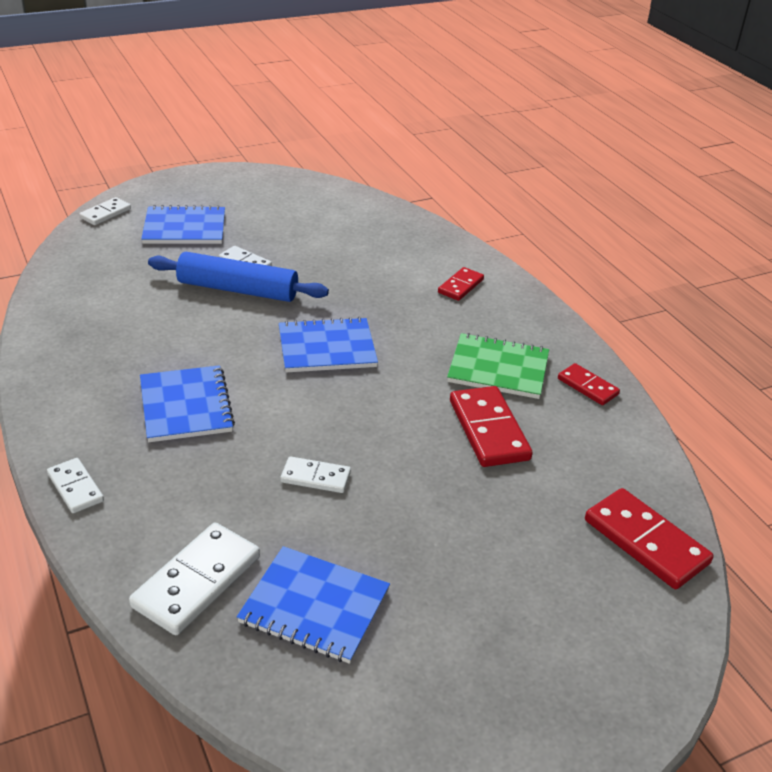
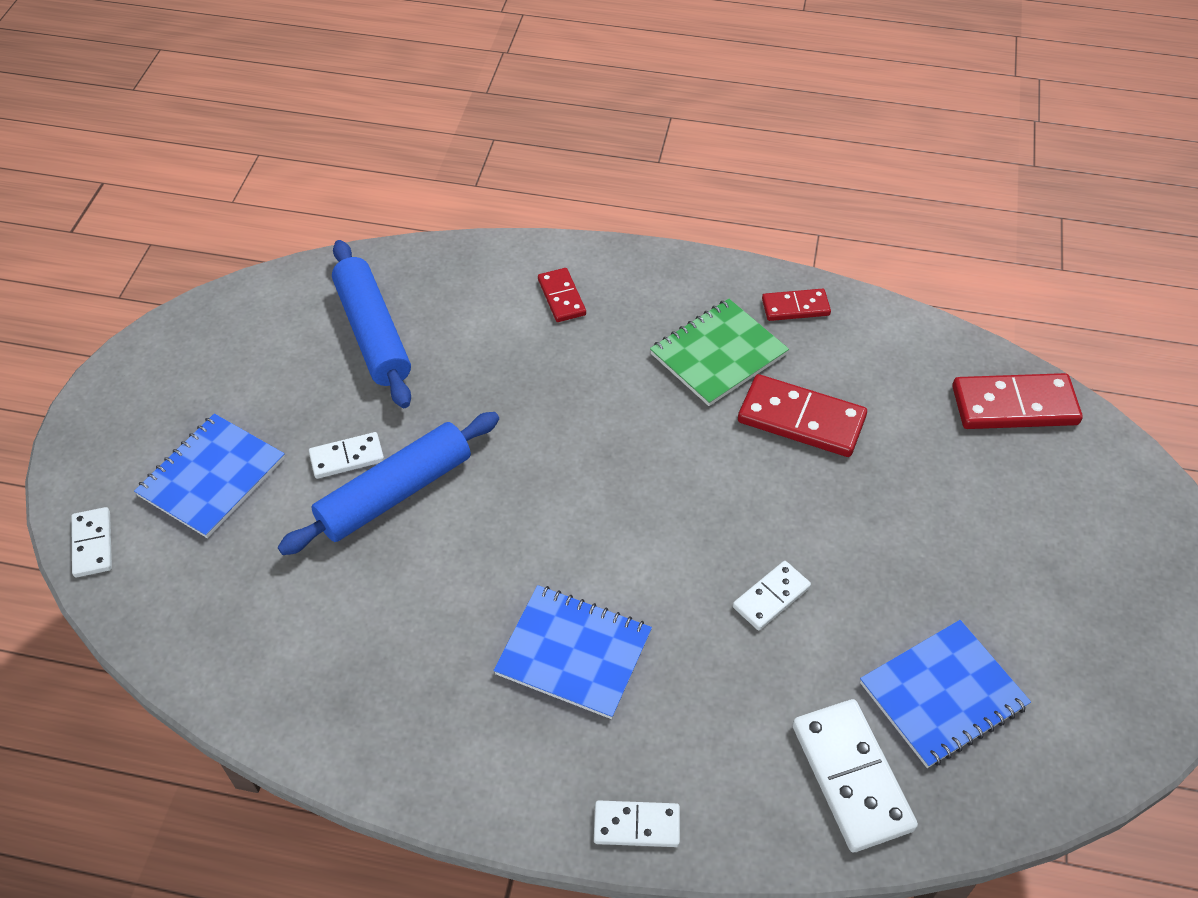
camera: 50 degrees left, 15 degrees up
blue notebook [279,317,378,373] -> none
none -> blue rolling pin [332,240,411,408]

